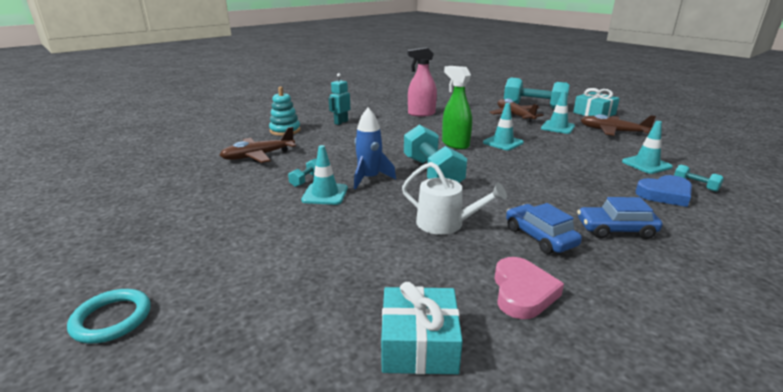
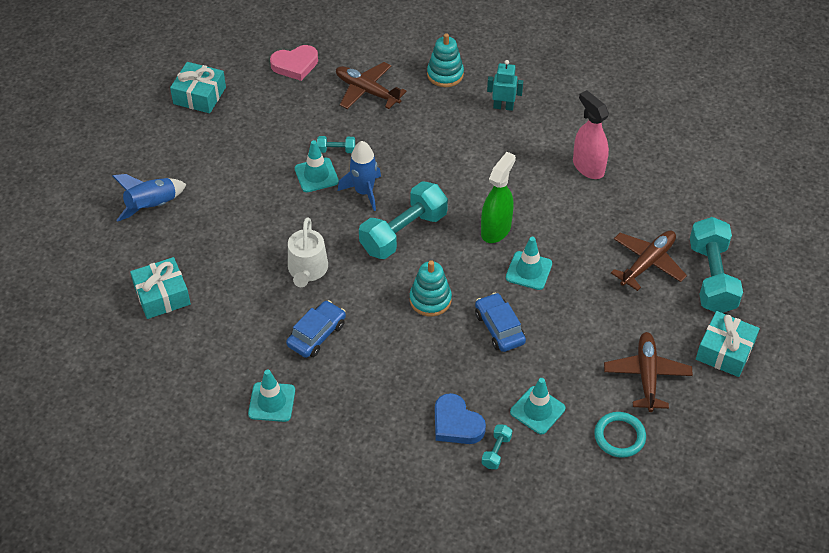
camera: 65 degrees right, 25 degrees up
turquoise ring [67,289,151,343] -> turquoise ring moved to [594,412,646,458]
pink heart [494,257,564,319] -> pink heart moved to [270,45,318,81]
turquoise traffic cone [541,91,575,134] -> turquoise traffic cone moved to [248,369,295,422]
blue car [577,197,662,239] -> blue car moved to [475,293,526,352]
none -> blue rocket [112,174,186,222]
none -> turquoise gift [170,62,226,113]
none -> turquoise stacking toy [410,260,452,317]

